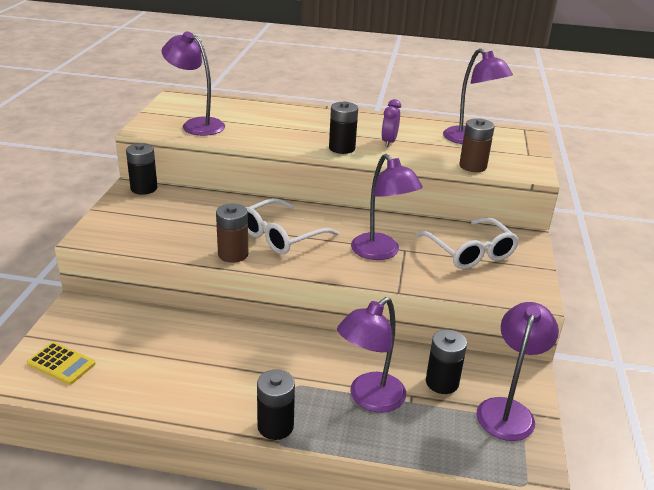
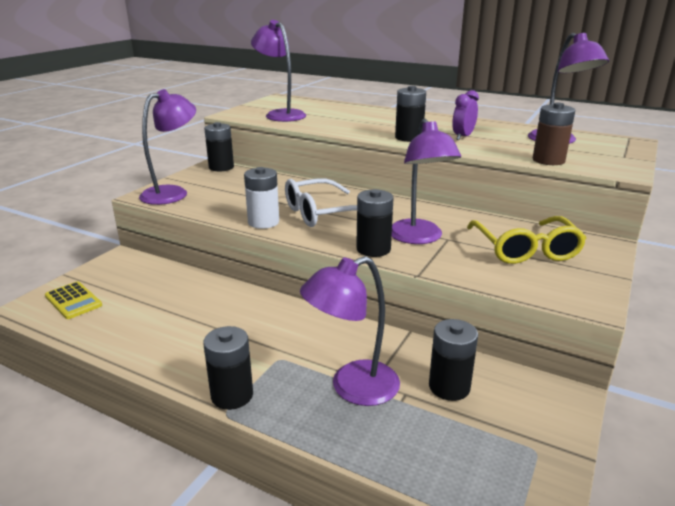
camera: 20 degrees right, 5 degrees down
brown battery [216,204,248,263] -> white battery [244,167,279,229]
white glasses [416,217,519,269] -> yellow glasses [467,216,586,264]
purple lamp [476,302,559,441] -> purple lamp moved to [139,89,196,205]
none -> black battery [356,189,394,257]

